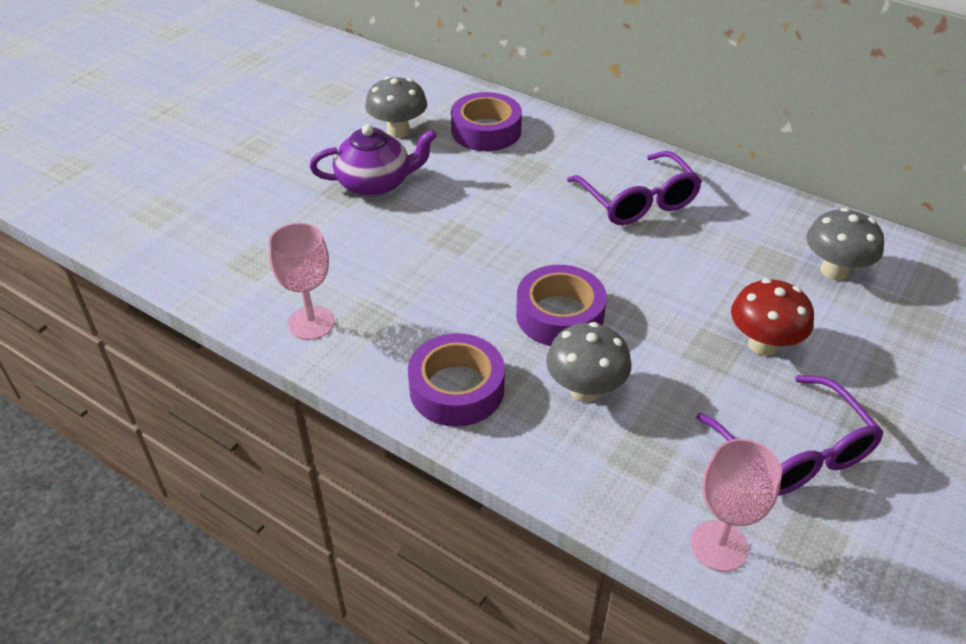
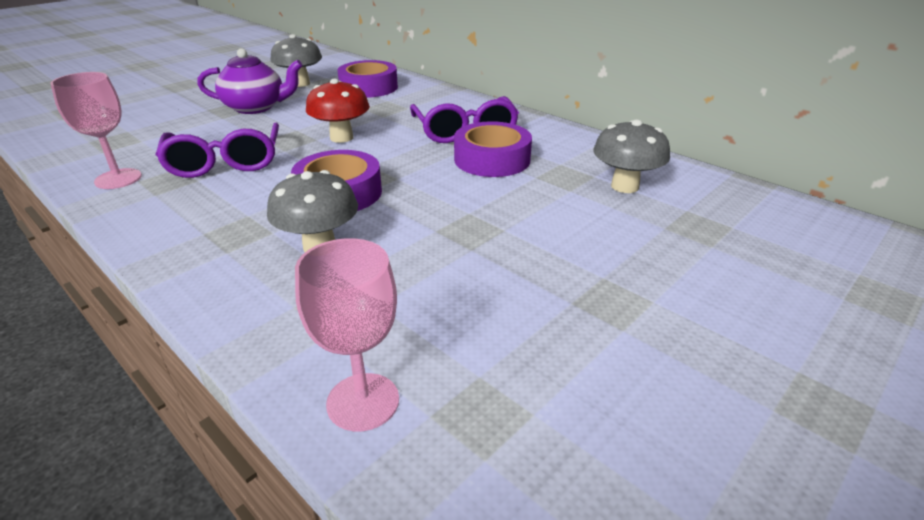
camera: 10 degrees right, 10 degrees down
purple tape [408,333,505,427] -> purple tape moved to [454,121,532,177]
purple glasses [696,375,884,496] -> purple glasses moved to [155,123,279,178]
red mushroom [731,279,814,356] -> red mushroom moved to [306,79,370,143]

